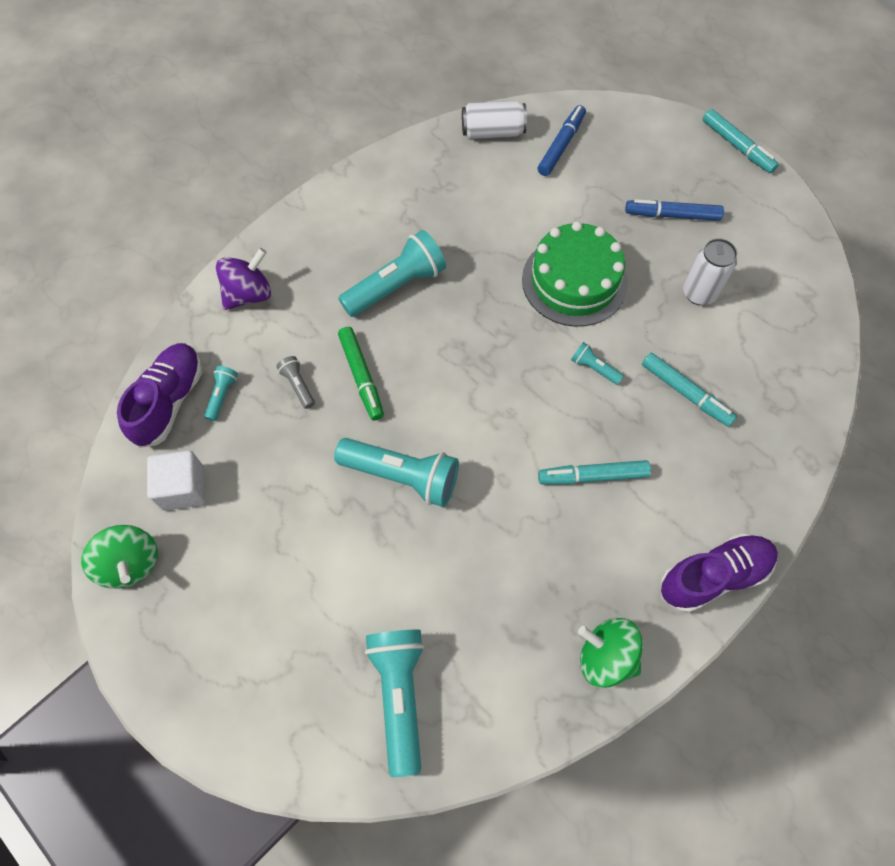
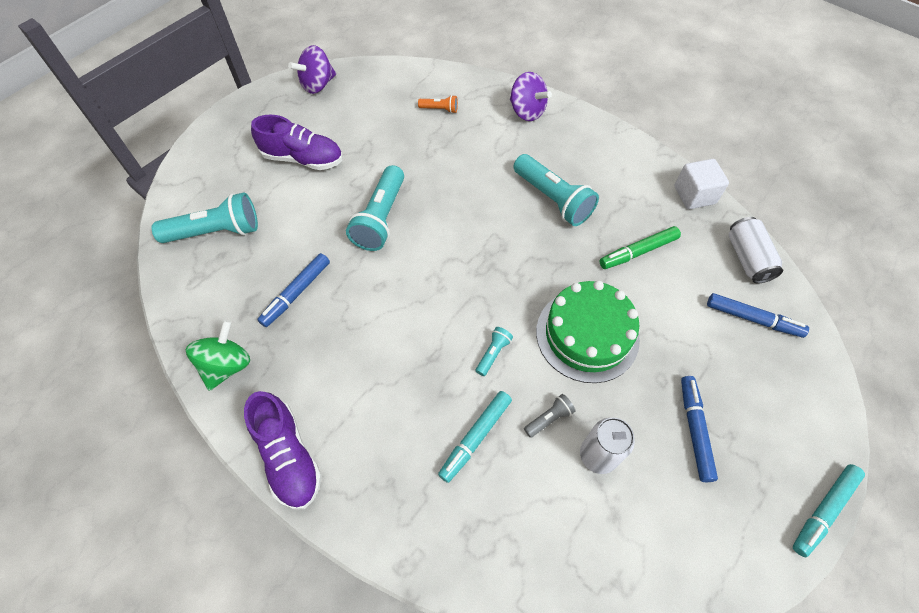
camera: 85 degrees right, 5 degrees down
green spinning top [81,525,158,589] -> purple spinning top [288,45,336,94]
purple shoe [117,343,202,448] -> purple shoe moved to [251,115,342,170]
white cube [147,451,205,511] -> white cube moved to [675,159,729,209]
turquoise flashlight [204,366,238,421] -> orange flashlight [418,95,458,113]
grey flashlight [276,356,315,409] -> grey flashlight moved to [524,394,576,438]
green marker [338,327,384,421] -> green marker moved to [599,226,681,269]
turquoise marker [538,460,651,484] -> none
none -> blue marker [257,253,330,327]

